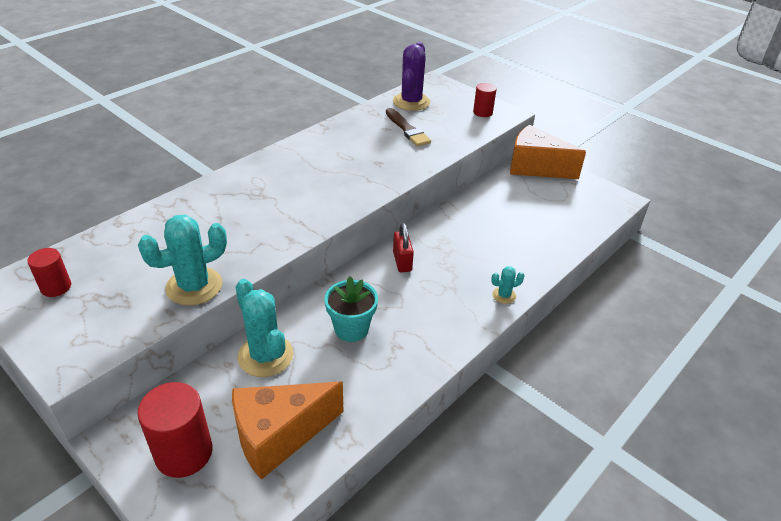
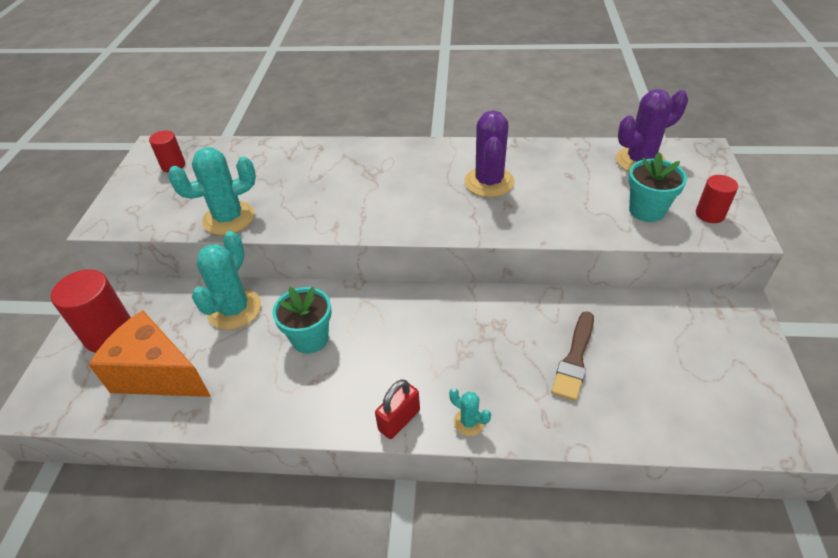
camera: 55 degrees right, 5 degrees up
turquoise cactus [138,215,227,306] -> turquoise cactus turned 45 degrees counterclockwise [168,147,256,235]
brown brush [386,108,431,147] -> brown brush moved to [551,311,594,401]
red padlock [393,223,414,272] -> red padlock moved to [375,379,420,439]
orange cheese [510,125,586,179] -> none
none -> purple cactus [464,110,515,197]
none -> turquoise flower pot [628,152,687,222]

